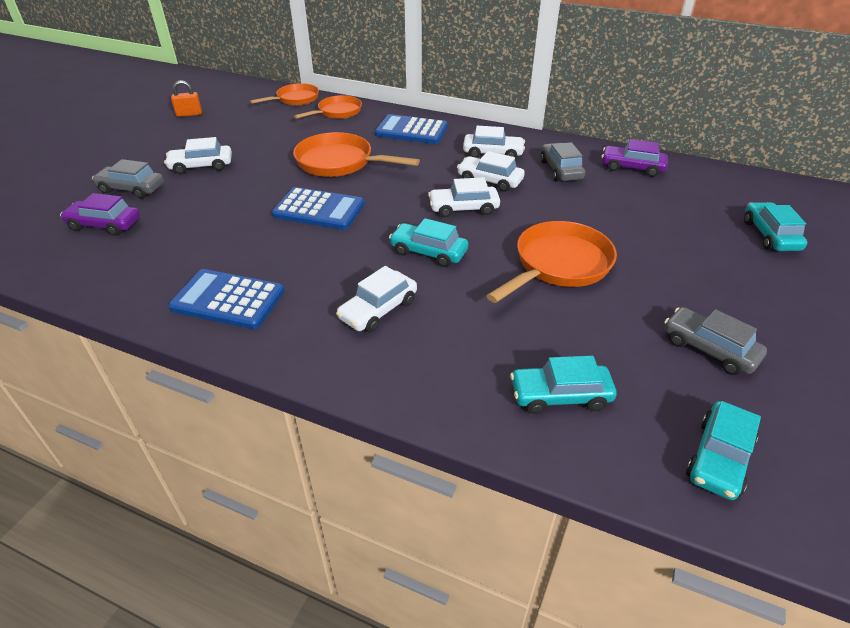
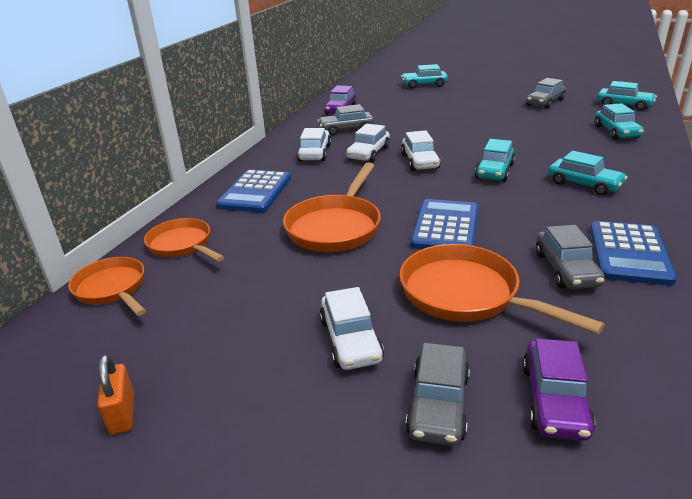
camera: 90 degrees left, 10 degrees down
white car [336,266,417,332] -> turquoise car [548,151,627,196]
orange pan [486,221,617,303] -> orange pan moved to [400,244,605,335]
none -> grey car [535,225,605,289]

